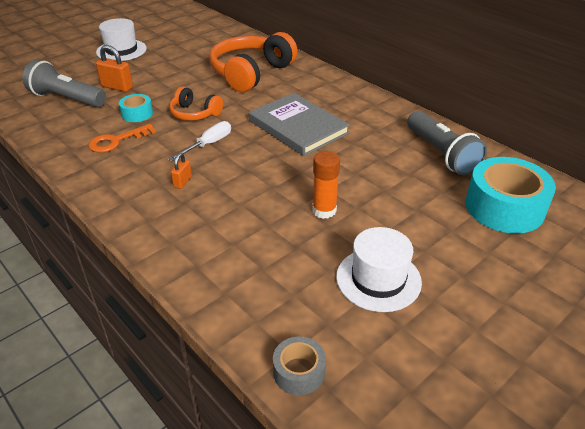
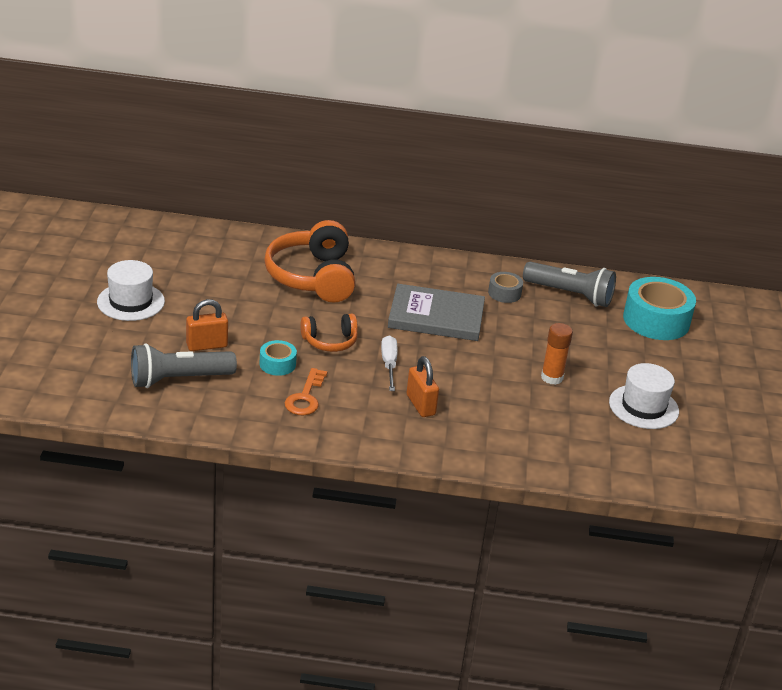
camera: 45 degrees left, 5 degrees down
orange padlock [171,153,192,189] -> orange padlock [406,356,439,417], size x1.68
grey tape [273,336,326,395] -> grey tape moved to [488,272,523,303]

